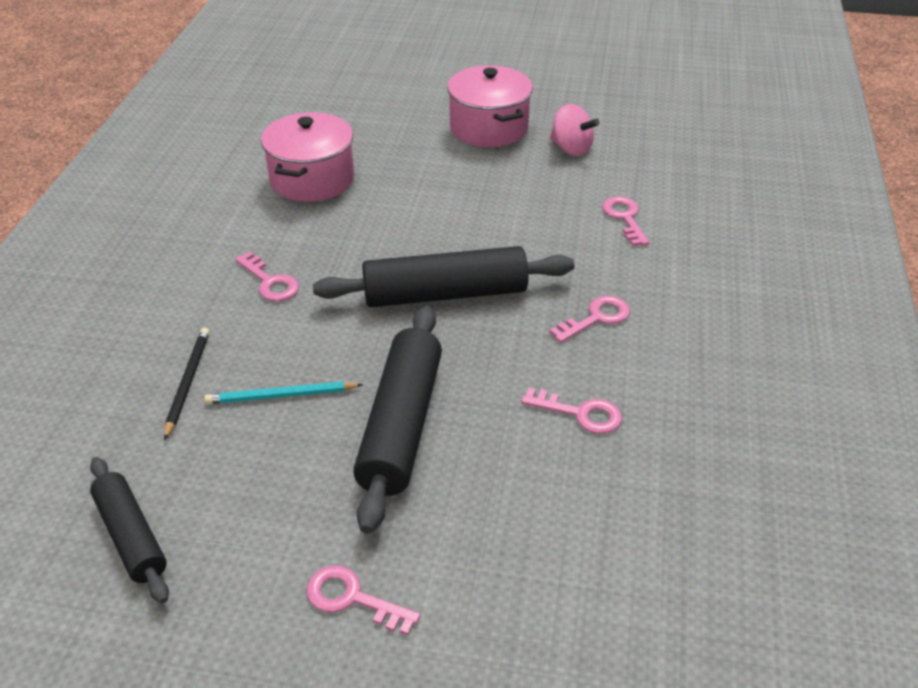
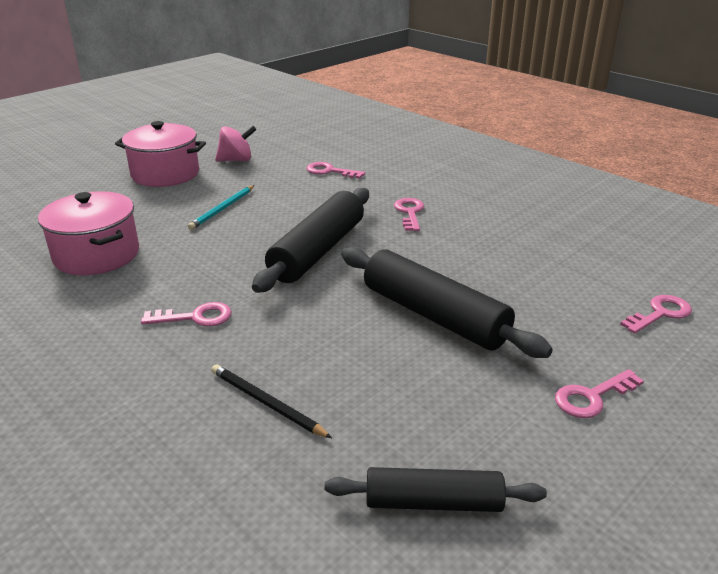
camera: 55 degrees left, 10 degrees down
turquoise pencil [204,381,363,404] -> turquoise pencil moved to [188,185,255,230]
pink key [521,388,622,434] -> pink key moved to [620,295,692,334]

